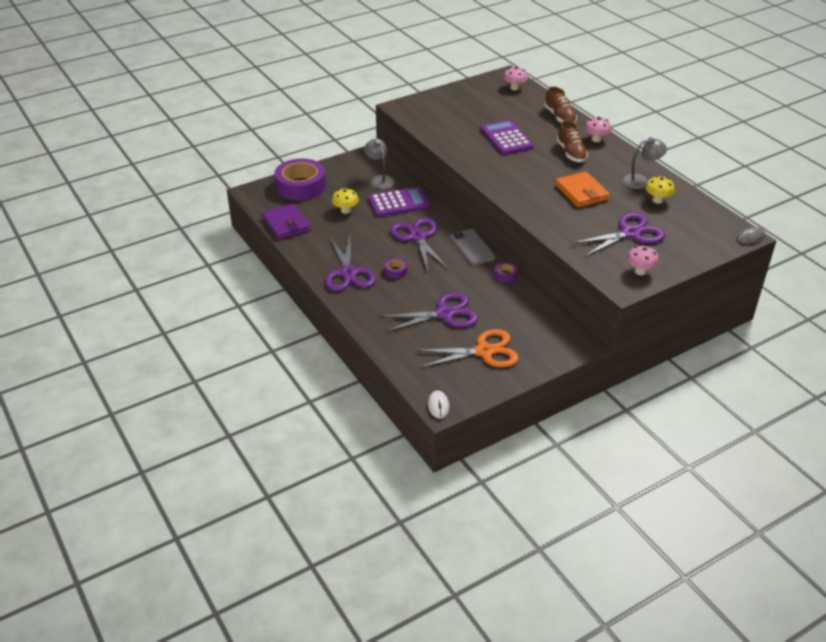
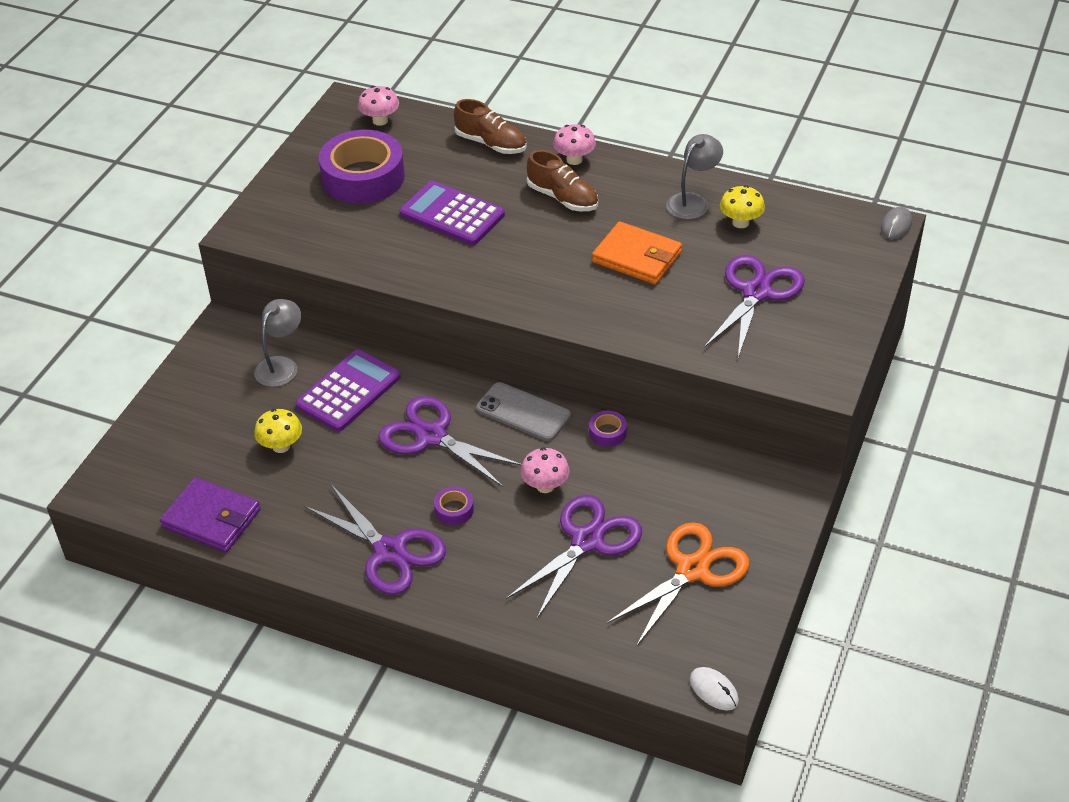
camera: 35 degrees left, 5 degrees up
purple tape [275,159,326,201] -> purple tape moved to [319,130,405,204]
grey lamp [364,139,395,189] -> grey lamp turned 90 degrees clockwise [254,299,301,387]
pink mushroom [627,246,659,275] -> pink mushroom moved to [521,448,570,493]

